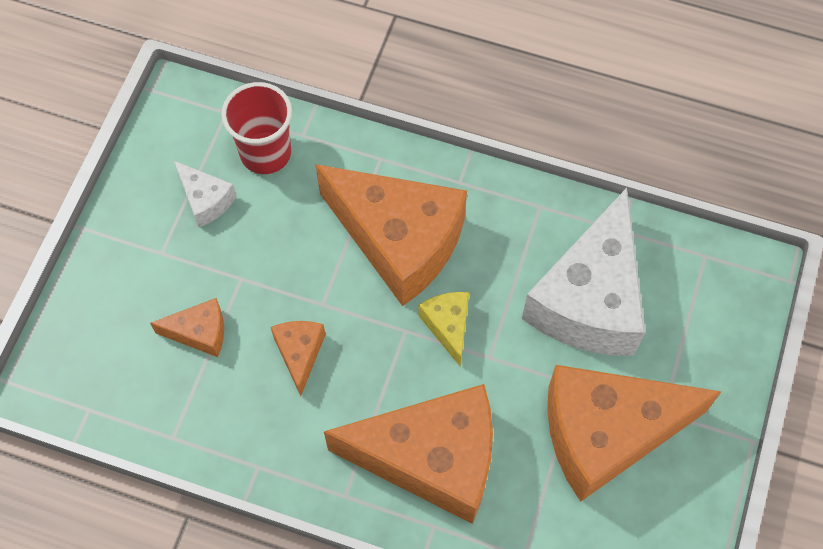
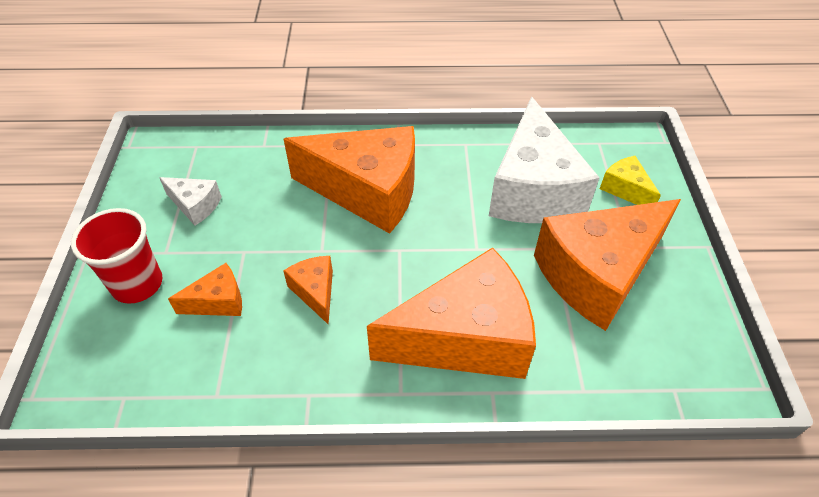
camera: 20 degrees left, 15 degrees down
red cup [221,82,292,174] -> red cup moved to [71,208,163,304]
yellow cheese [418,292,469,366] -> yellow cheese moved to [600,156,661,205]

